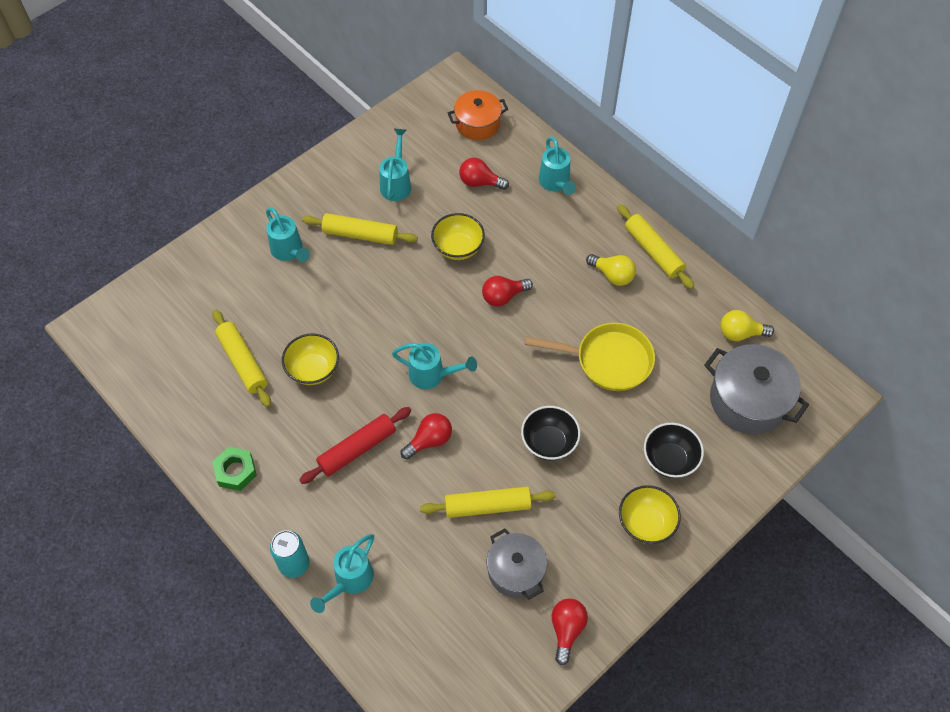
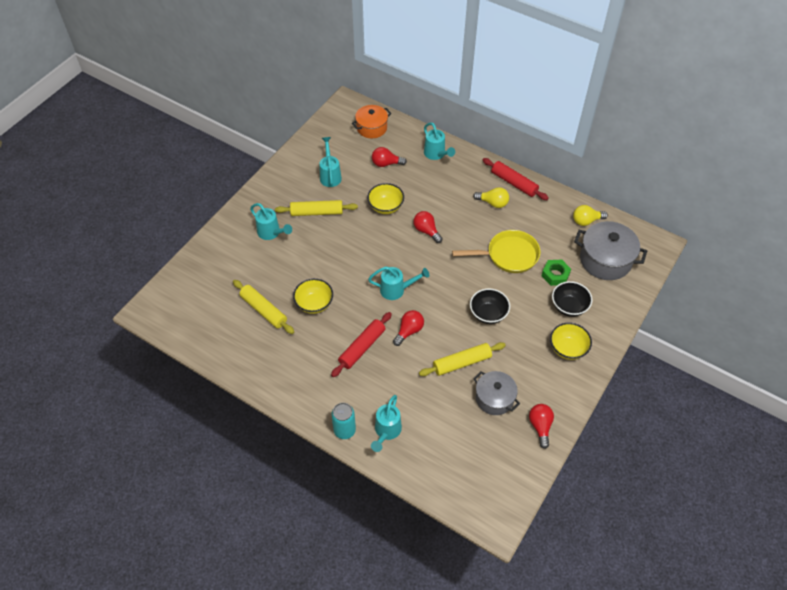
camera: 15 degrees left, 5 degrees down
green nut [212,447,257,491] -> green nut moved to [542,259,571,286]
red light bulb [482,276,533,307] -> red light bulb turned 90 degrees clockwise [413,211,443,243]
yellow rolling pin [617,204,694,289] -> red rolling pin [482,158,549,200]

